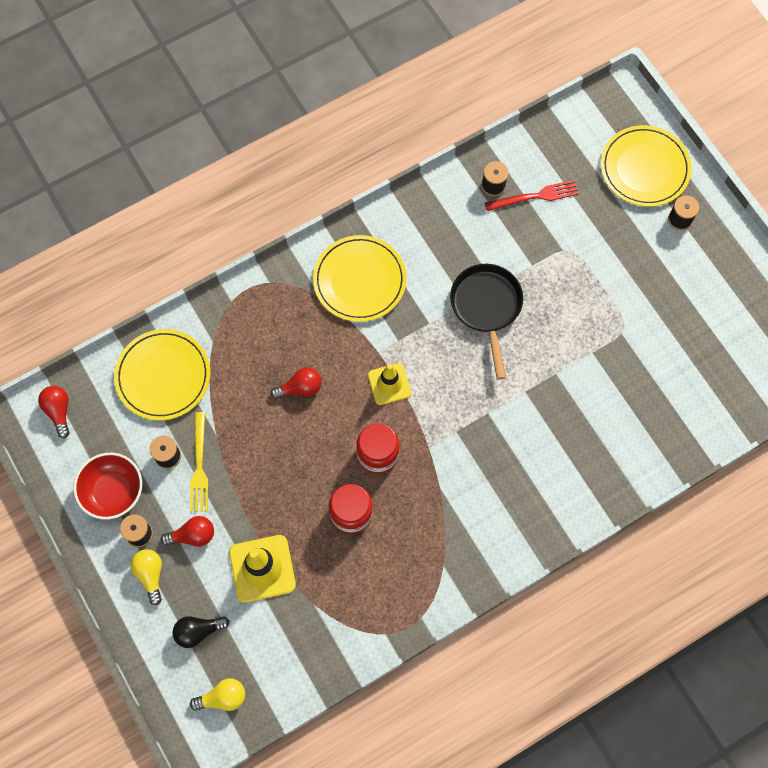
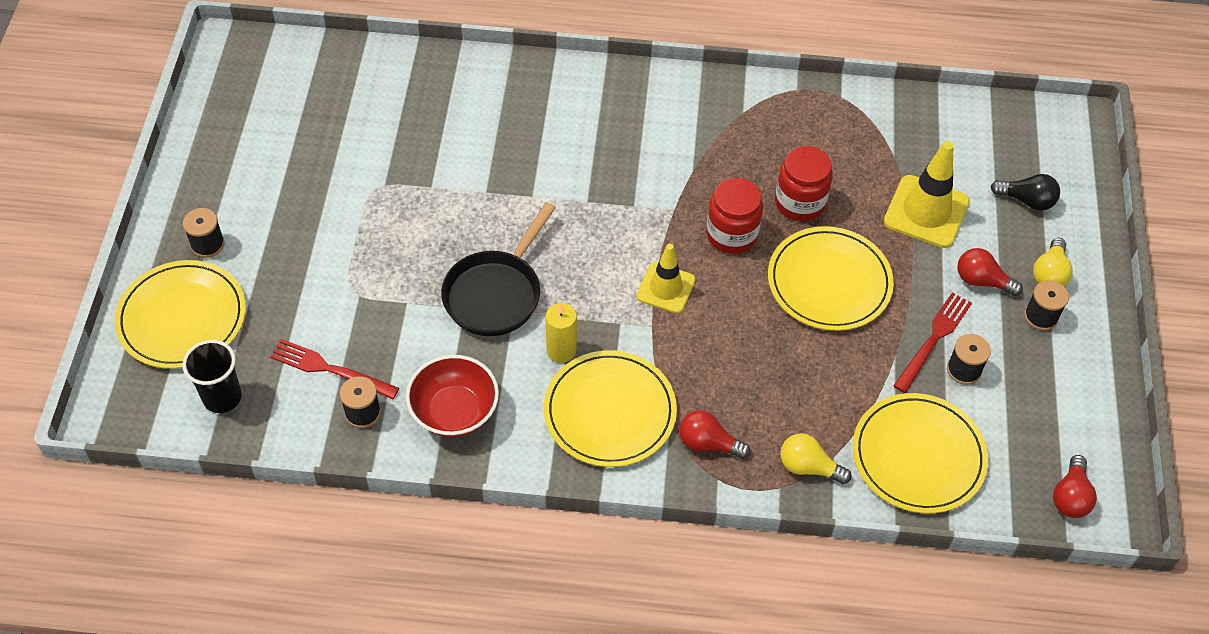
camera: 145 degrees left, 15 degrees down
red bowl [73,453,142,520] -> red bowl moved to [406,355,499,437]
yellow fork [190,412,208,512] -> red fork [893,292,972,393]
yellow light bulb [190,678,245,711] -> yellow light bulb moved to [780,433,852,484]
red light bulb [270,367,322,399] -> red light bulb moved to [679,410,750,459]
none -> black cup [182,340,242,413]
none -> yellow candle [546,303,577,363]
none -> yellow plate [768,226,894,331]

